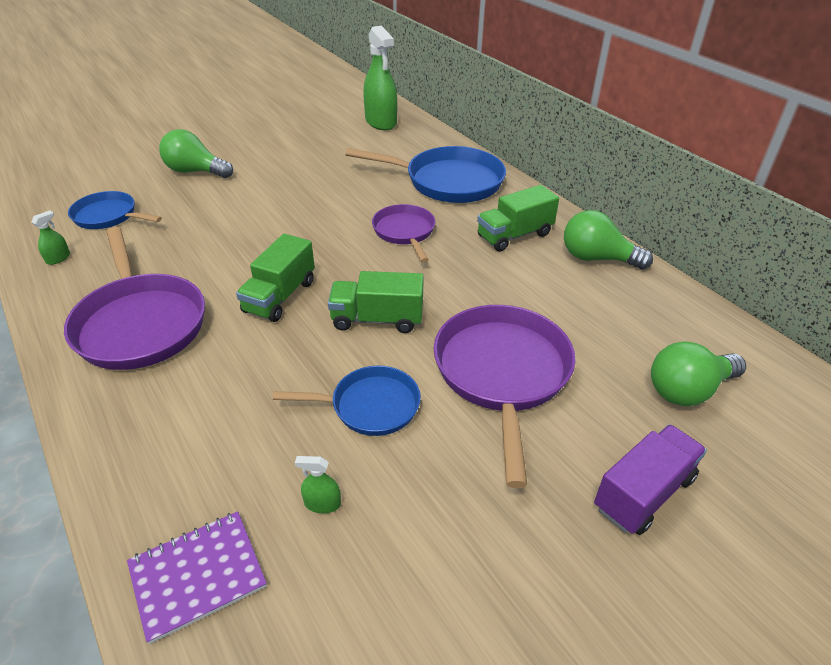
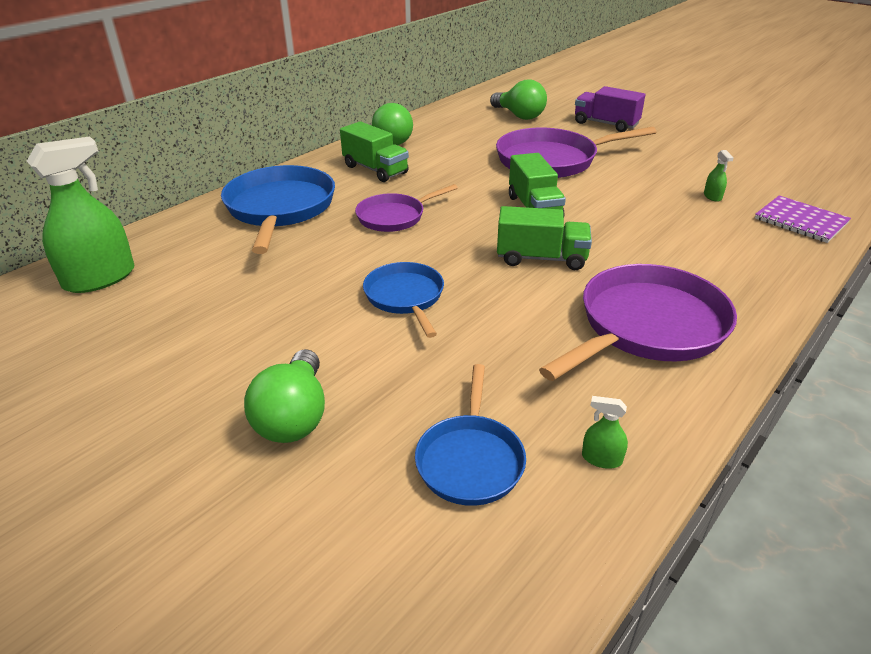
camera: 105 degrees left, 5 degrees down
blue pan [273,366,421,436] -> blue pan moved to [363,262,444,338]

